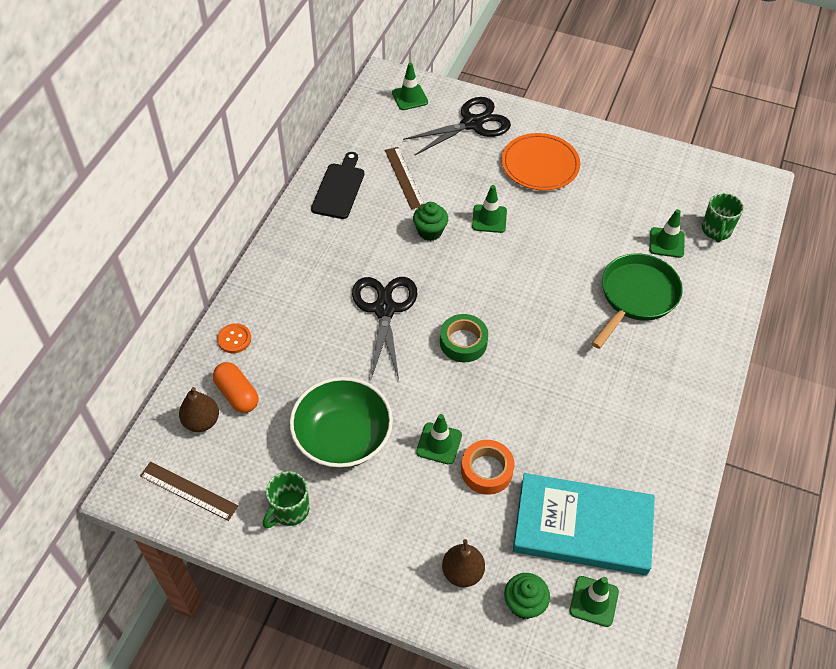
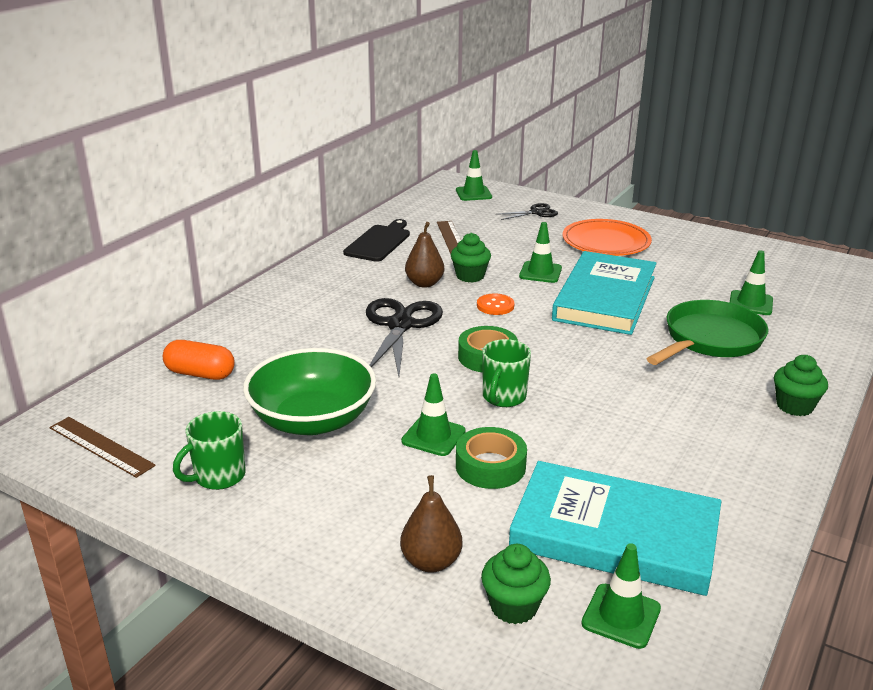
camera: 10 degrees right, 25 degrees down
brown pear [179,387,219,432] -> brown pear moved to [405,222,444,288]
orange capsule [213,362,259,413] -> orange capsule turned 45 degrees counterclockwise [163,340,235,380]
orange button [217,323,251,353] -> orange button moved to [477,294,514,315]
black scissors [403,97,511,155] -> black scissors [496,203,558,220], size x0.53
orange tape [461,440,515,495] -> green tape [456,427,527,489]
green mug [702,193,744,243] -> green mug moved to [482,339,531,407]
none -> turquoise book [552,251,657,335]
none -> green cupcake [774,355,828,416]

